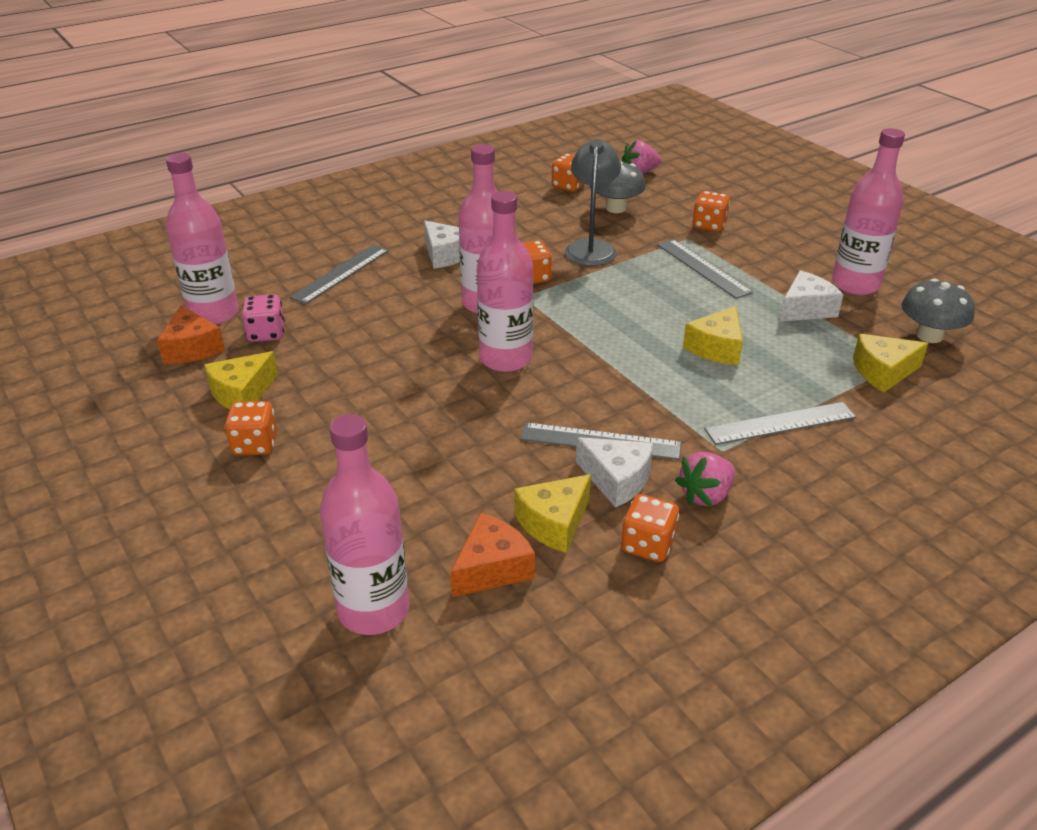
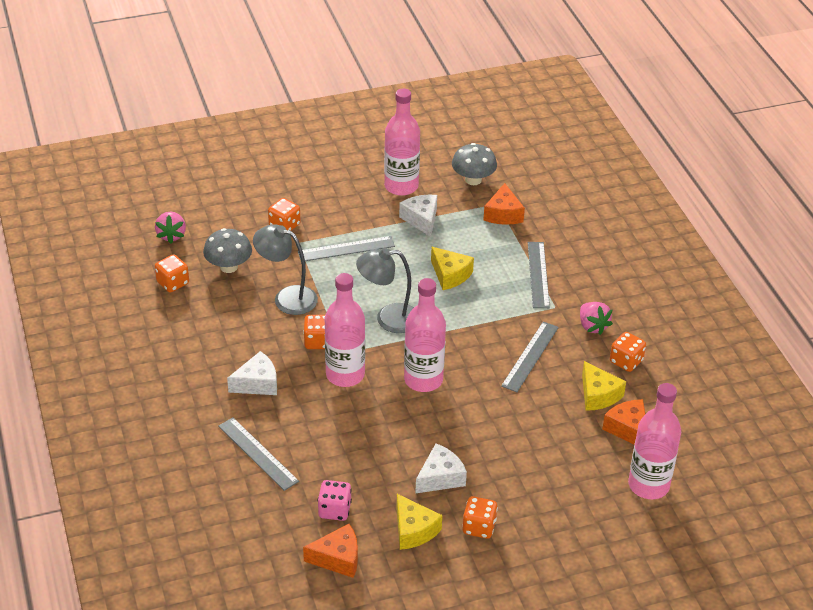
camera: 75 degrees left, 5 degrees up
pink bottle [166,153,239,325] -> none
white cheese [576,437,653,508] -> white cheese moved to [415,444,467,494]
yellow cheese [853,334,928,392] -> orange cheese [483,183,525,225]
none -> grey lamp [356,248,414,333]

